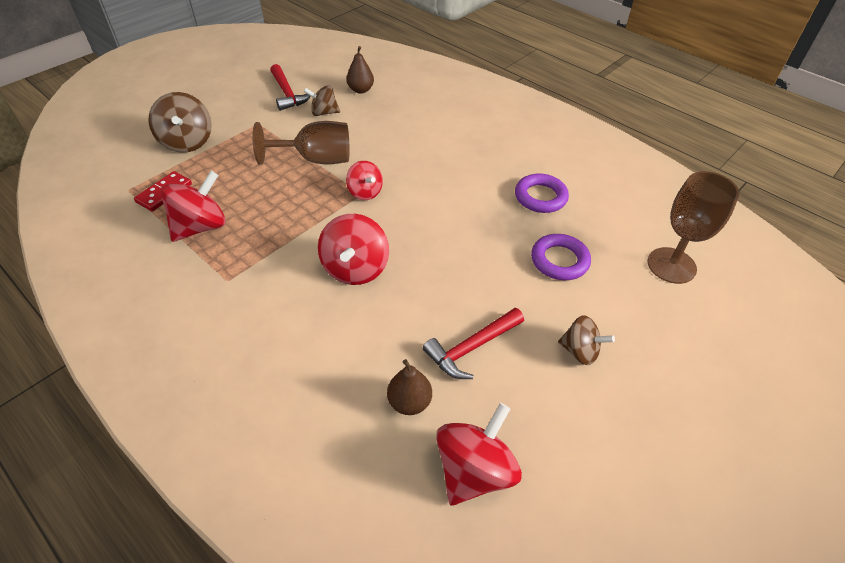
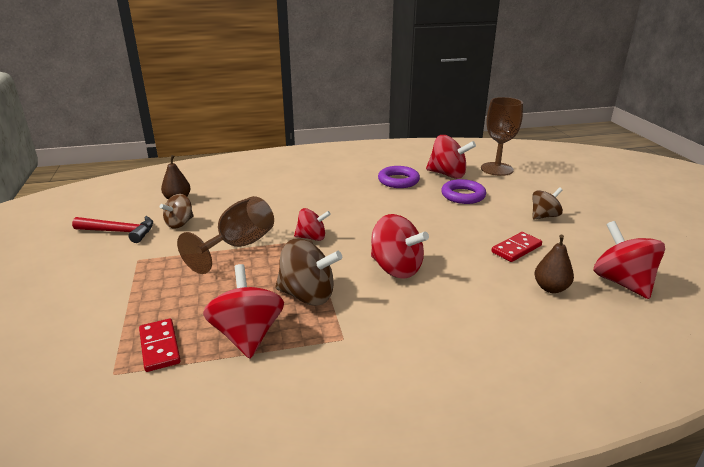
camera: 55 degrees left, 20 degrees down
brown spinning top [148,92,212,153] -> brown spinning top moved to [275,239,342,306]
red hammer [423,308,524,379] -> red domino [491,232,542,262]
none -> red spinning top [426,135,476,179]

